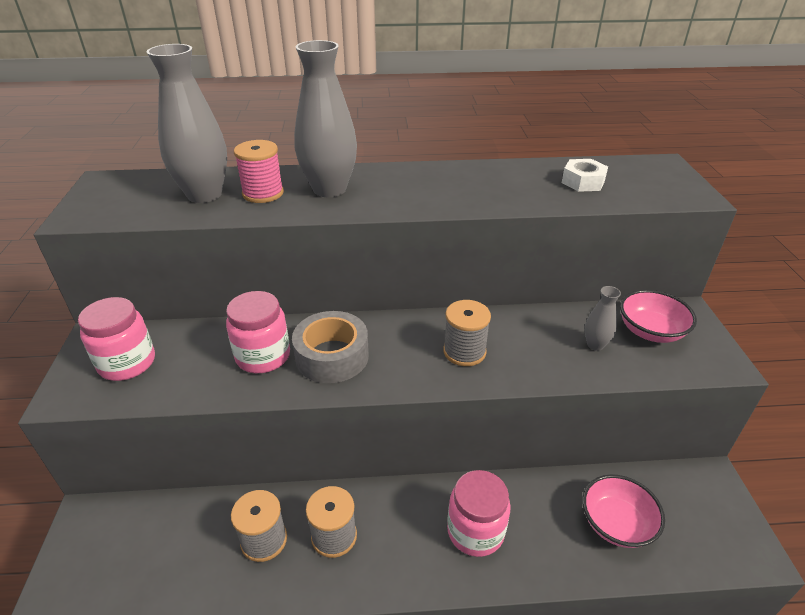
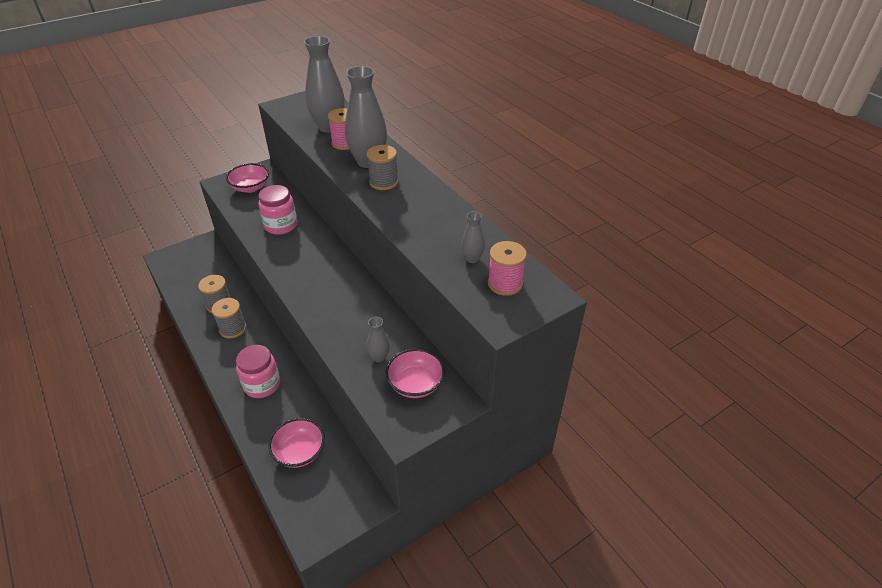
camera: 60 degrees right, 5 degrees up
pink jar [78,297,155,381] -> pink bowl [226,163,269,193]
grey tape [292,311,369,383] -> none
grey spool [443,300,491,366] -> grey spool moved to [367,145,398,190]
white nut [562,159,608,192] -> grey vase [461,211,485,263]
none -> pink spool [488,241,527,296]

